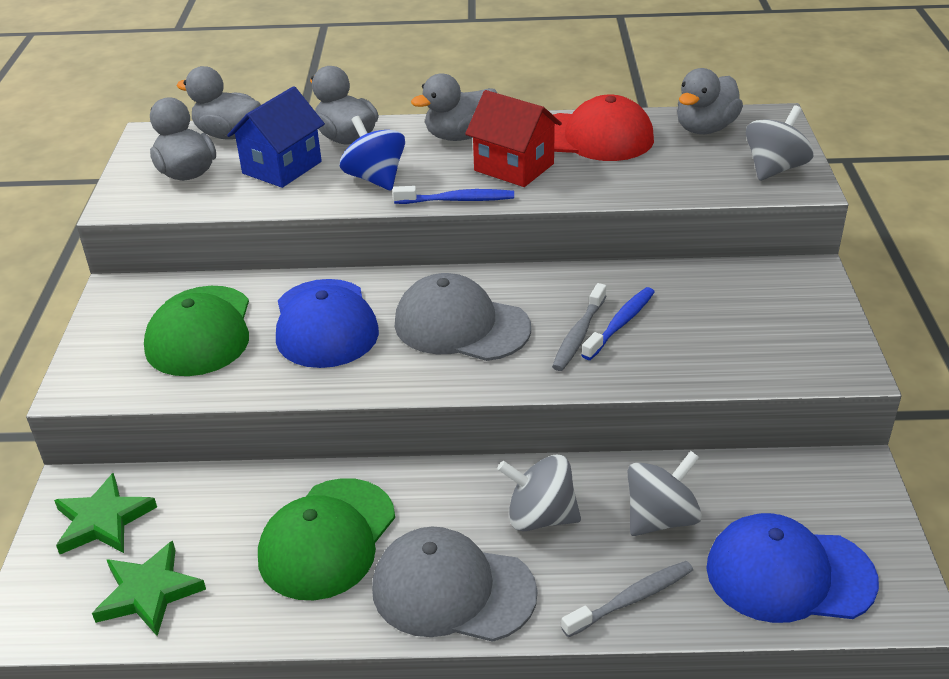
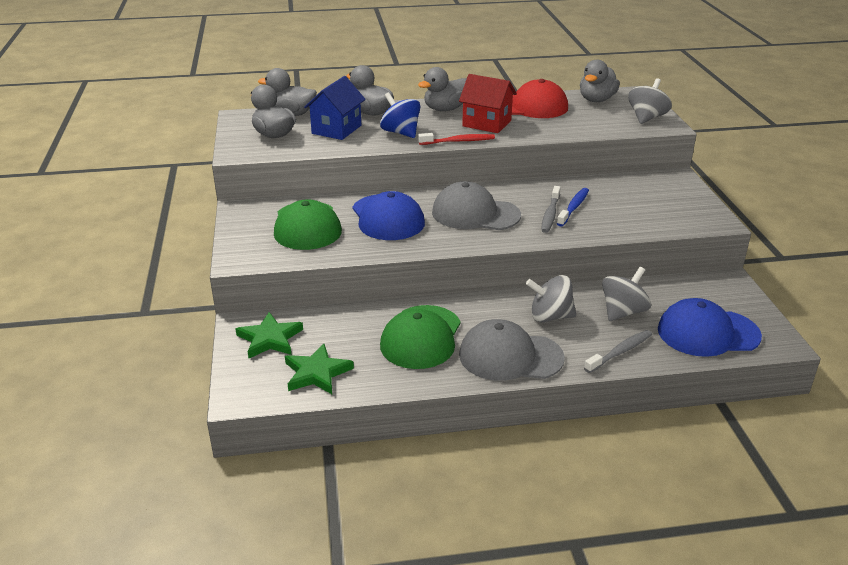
camera: 10 degrees left, 5 degrees down
blue toothbrush [393,186,514,204] -> red toothbrush [418,133,495,145]

